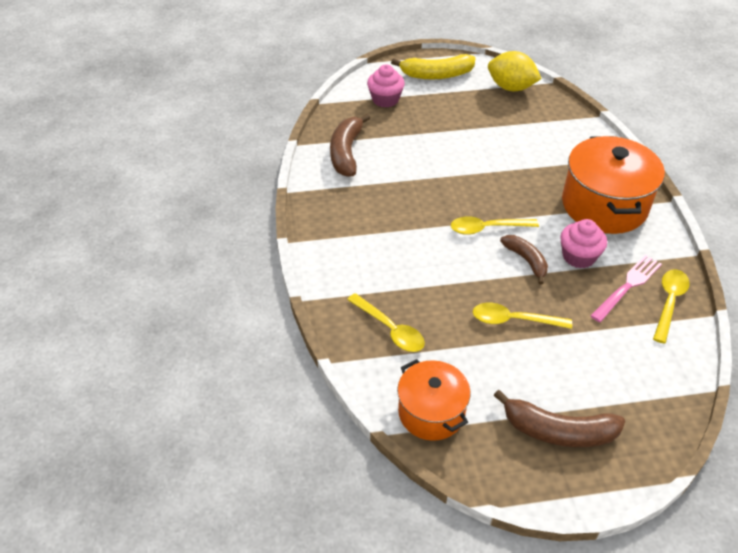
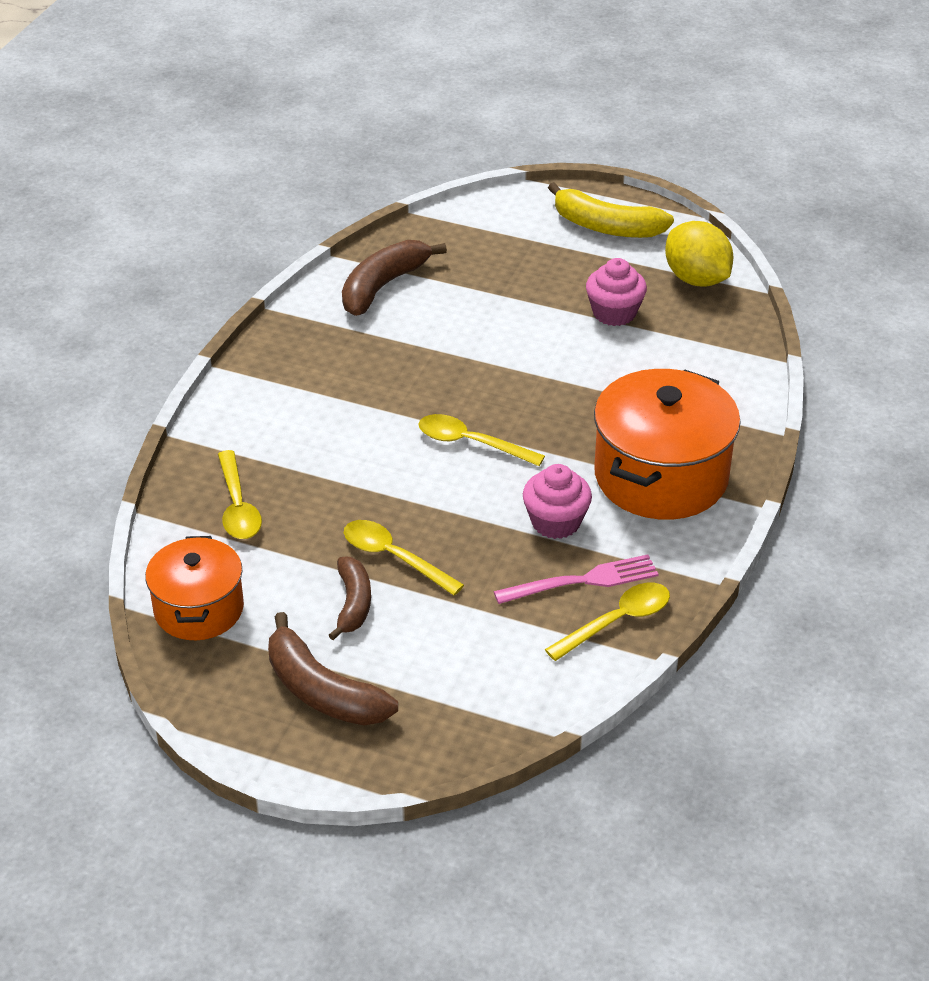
camera: 30 degrees right, 5 degrees down
pink cupcake [367,64,405,108] -> pink cupcake moved to [586,258,647,326]
brown banana [500,235,548,285] -> brown banana moved to [329,556,371,640]

